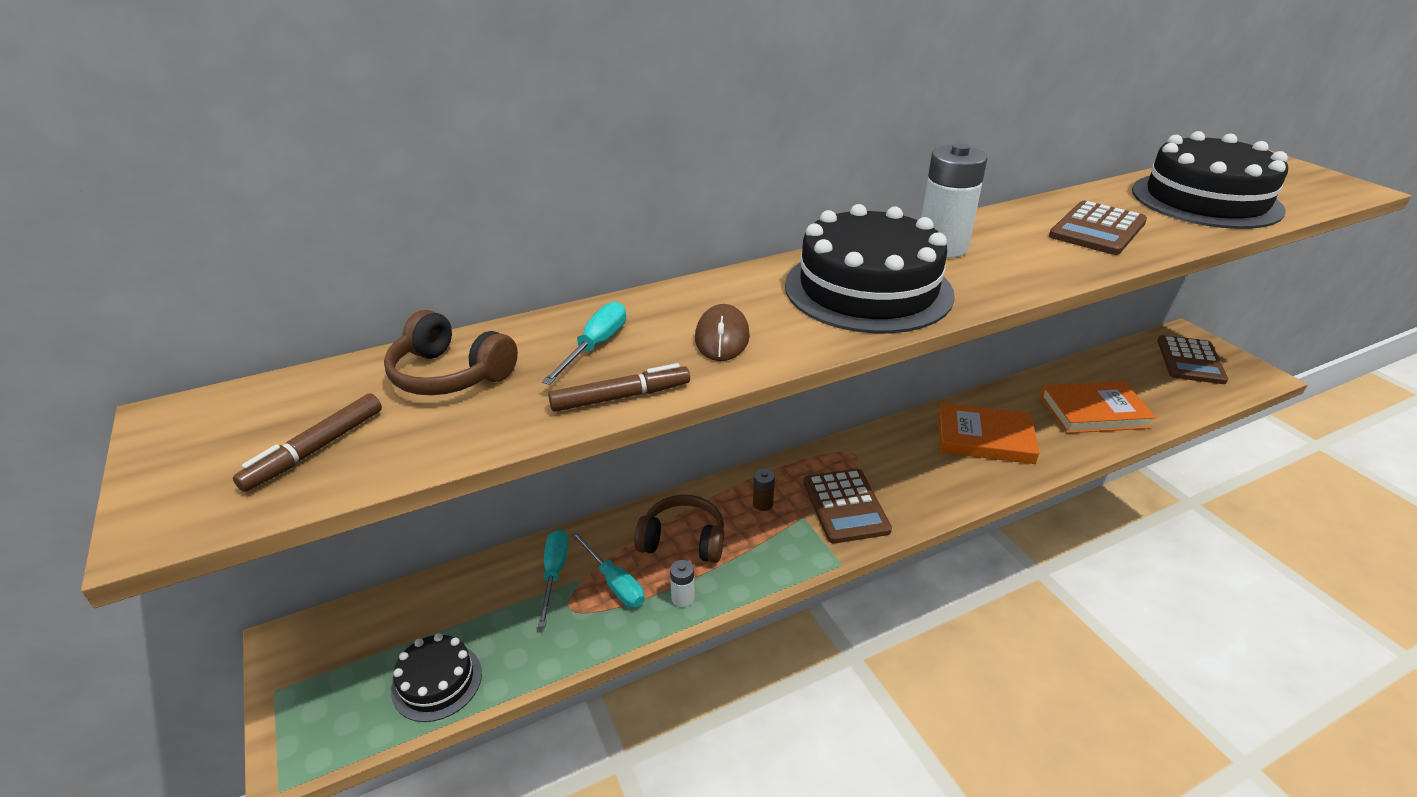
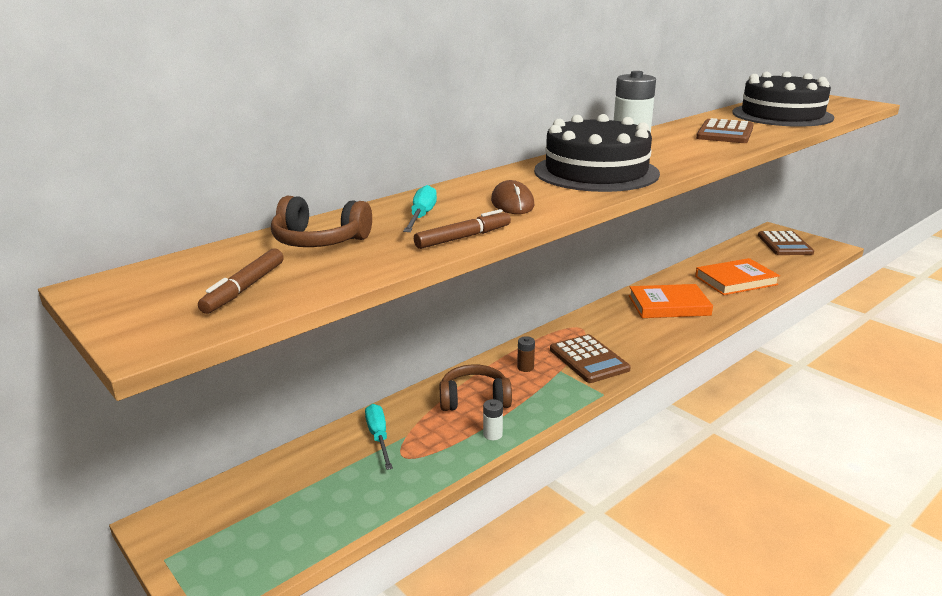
camera: 15 degrees left, 10 degrees down
black cake [391,633,482,722] -> none
turquoise screwdriver [571,531,644,607] -> none

